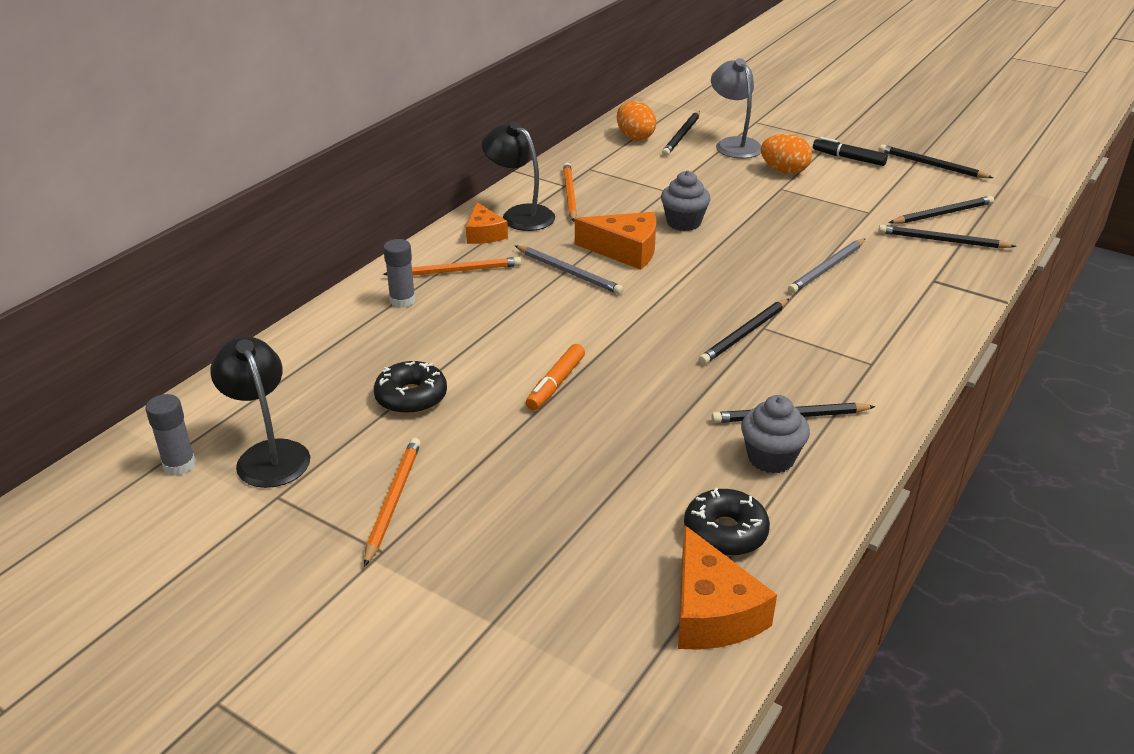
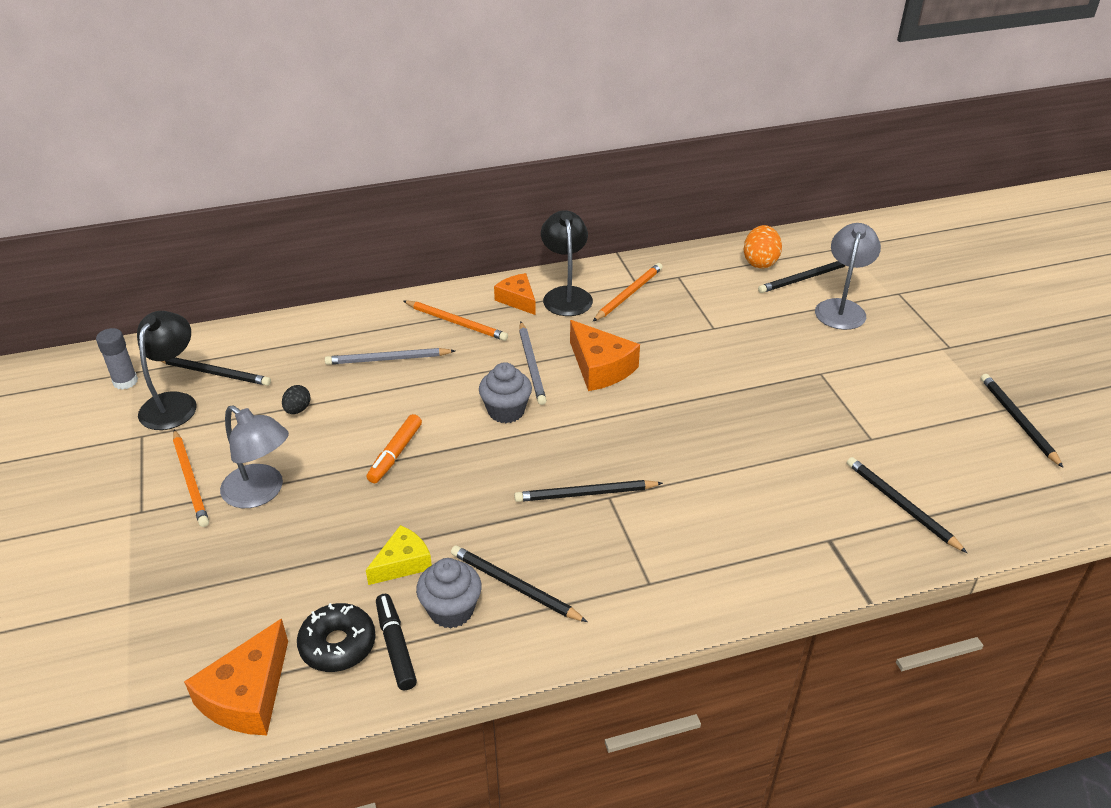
camera: 40 degrees right, 5 degrees up
orange pencil [364,438,421,567] -> orange pencil turned 105 degrees clockwise [173,429,209,527]
black donut [374,361,447,414] -> black egg [282,385,311,414]
grey glue stick [383,239,415,308] -> none
orange cheese [466,202,508,244] -> orange cheese turned 120 degrees clockwise [494,273,536,315]
orange marker [526,344,585,410] -> orange marker turned 45 degrees counterclockwise [367,414,422,483]
grey cupcake [661,171,711,231] -> grey cupcake moved to [479,362,532,423]
orange egg [761,134,812,174] -> none
grey pencil [788,239,865,294] -> grey pencil moved to [325,348,455,365]
black marker [813,137,888,166] -> black marker moved to [376,594,417,690]
black pencil [889,196,994,224] -> black pencil moved to [161,357,271,386]
none -> grey lamp [220,405,289,508]
none -> yellow cheese [366,525,432,585]

